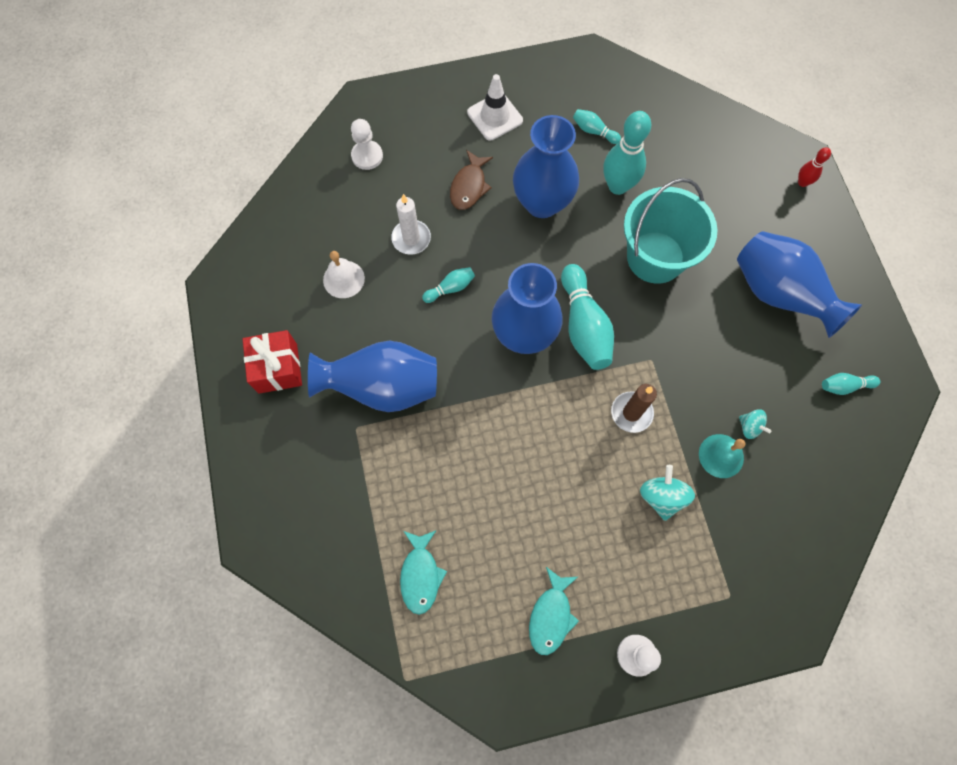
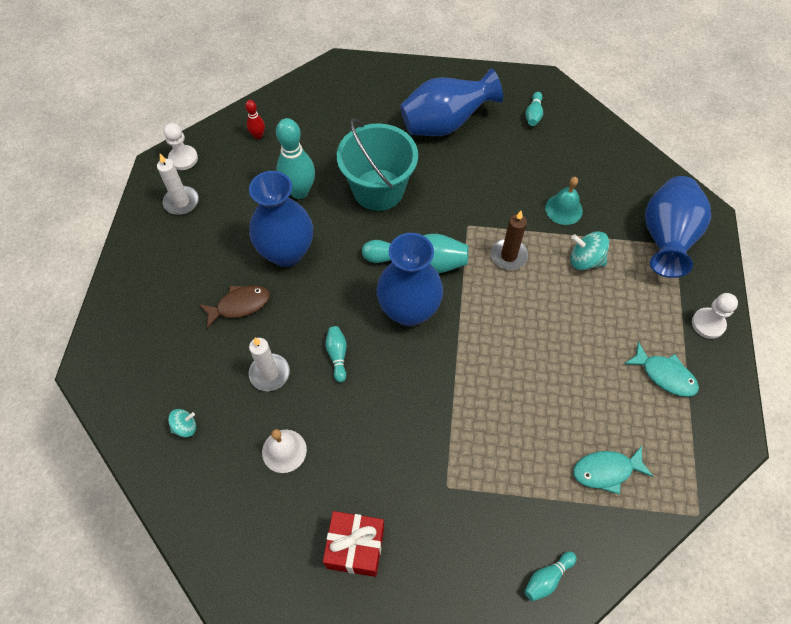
camera: 70 degrees left, 10 degrees down
blue vase [308,341,437,412] -> blue vase moved to [645,176,711,278]
white pawn [351,119,383,170] -> white pawn moved to [164,123,198,170]
turquoise fish [400,530,447,615] -> turquoise fish turned 150 degrees clockwise [573,446,654,494]
brown fish [450,150,493,210] -> brown fish turned 60 degrees counterclockwise [199,285,270,329]
white traffic cone [467,74,523,140] -> none
turquoise bowling pin [573,109,621,144] -> turquoise bowling pin moved to [524,552,577,601]
turquoise spinning top [739,409,771,439] -> turquoise spinning top moved to [168,409,196,437]
red bowling pin [798,147,831,187] -> red bowling pin moved to [245,100,265,139]
none -> white candle [157,154,199,215]

